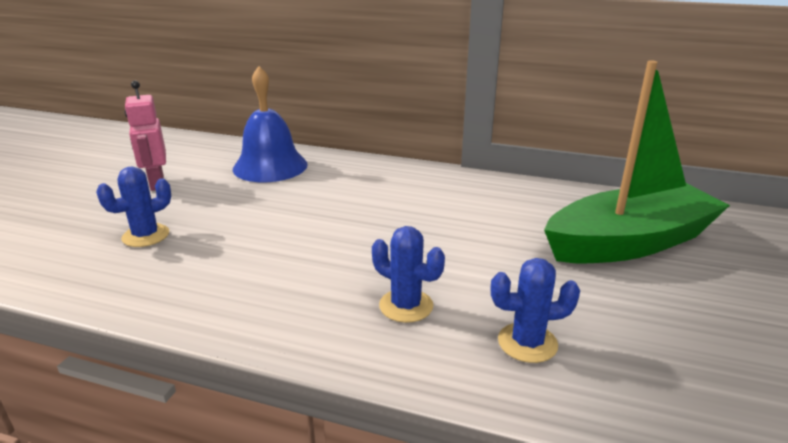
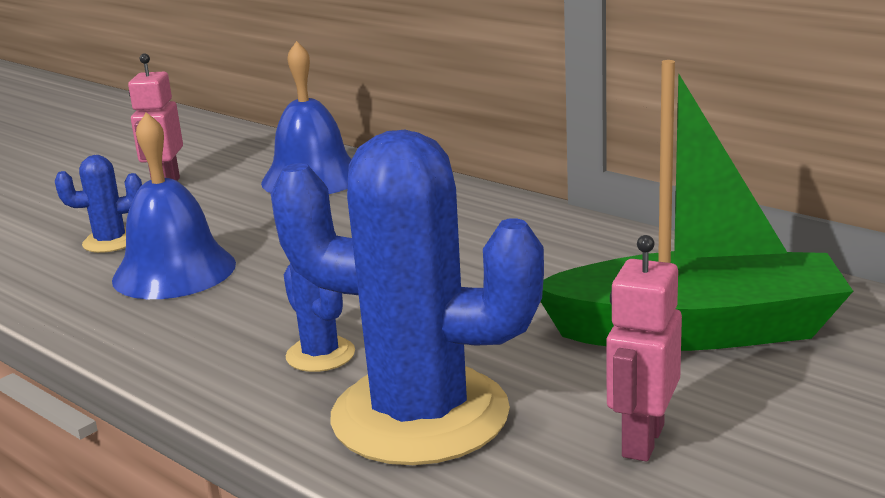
camera: 25 degrees right, 5 degrees down
blue cactus [491,258,580,363] -> blue cactus [271,130,544,465], size x2.32
none -> blue bell [112,112,236,299]
none -> pink robot [606,235,682,462]

